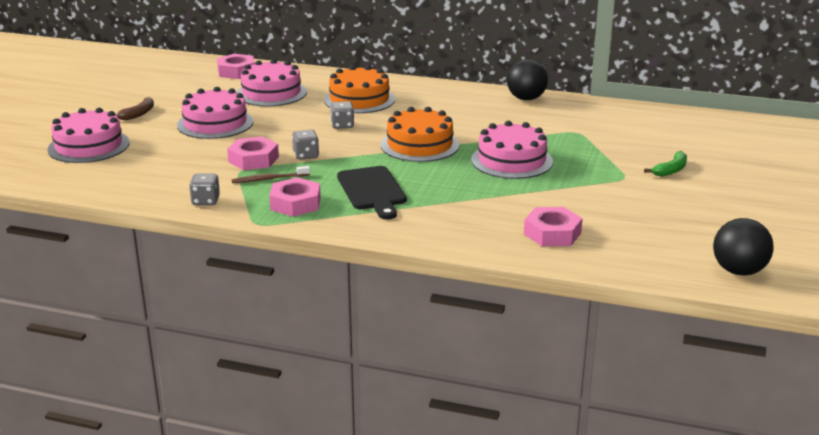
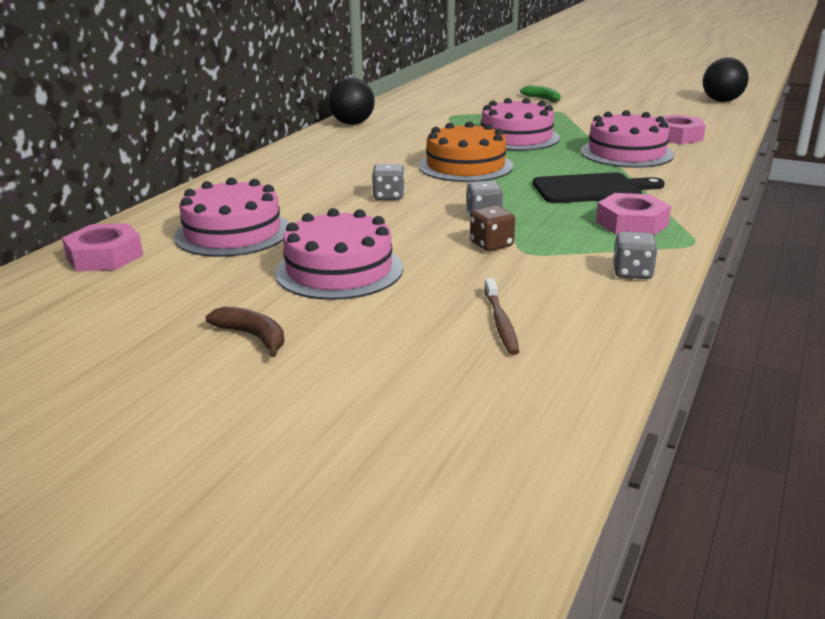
camera: 80 degrees left, 0 degrees up
pink cake [47,108,130,163] -> pink cake moved to [581,110,674,168]
pink nut [227,136,279,170] -> brown dice [470,206,515,251]
brown toothbrush [231,166,310,183] -> brown toothbrush moved to [484,278,519,355]
orange cake [324,65,395,113] -> none

